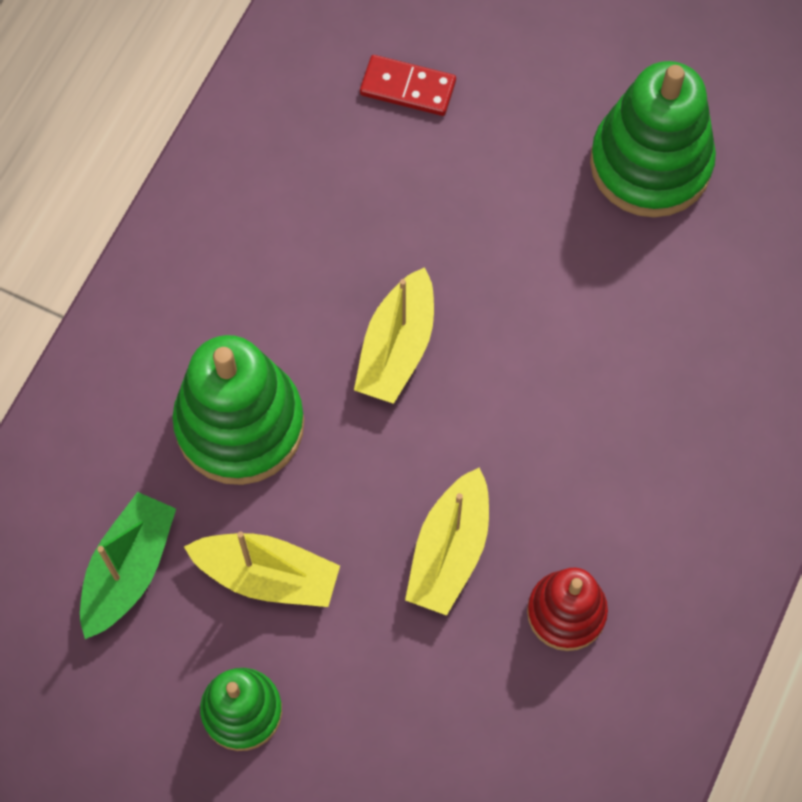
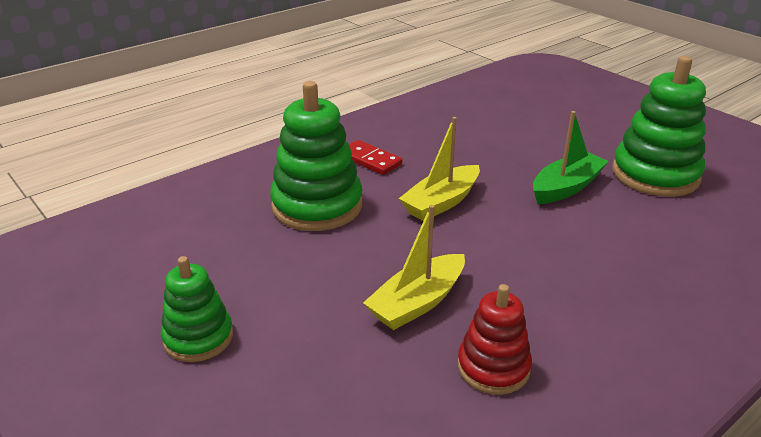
camera: 25 degrees right, 35 degrees down
green boat [80,492,176,639] -> green boat moved to [533,111,609,204]
yellow boat [184,531,340,607] -> none
red domino [360,55,456,116] -> red domino moved to [349,140,402,175]

